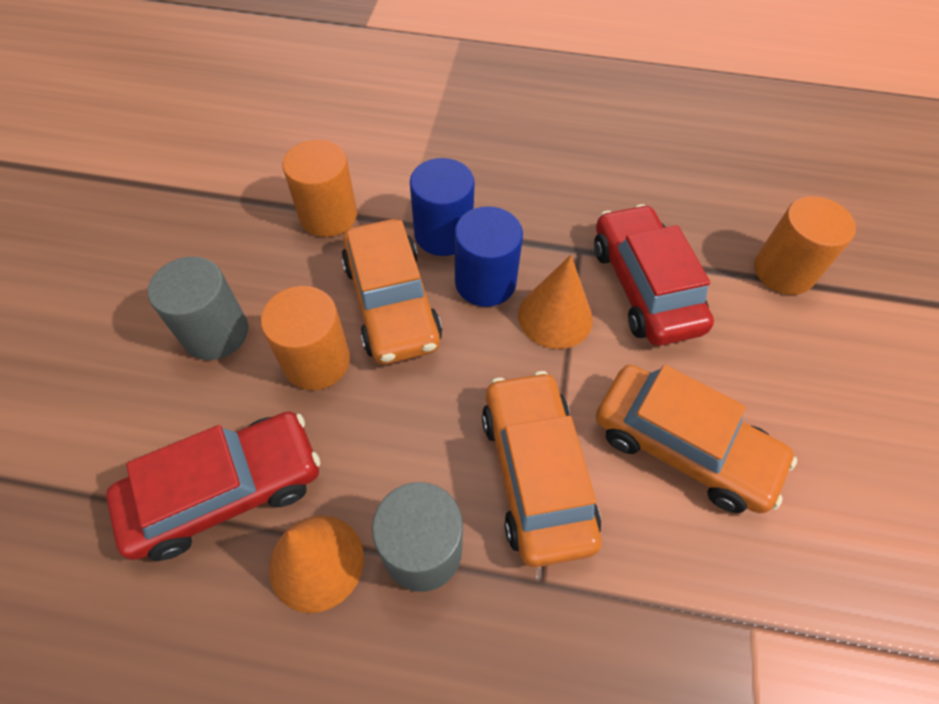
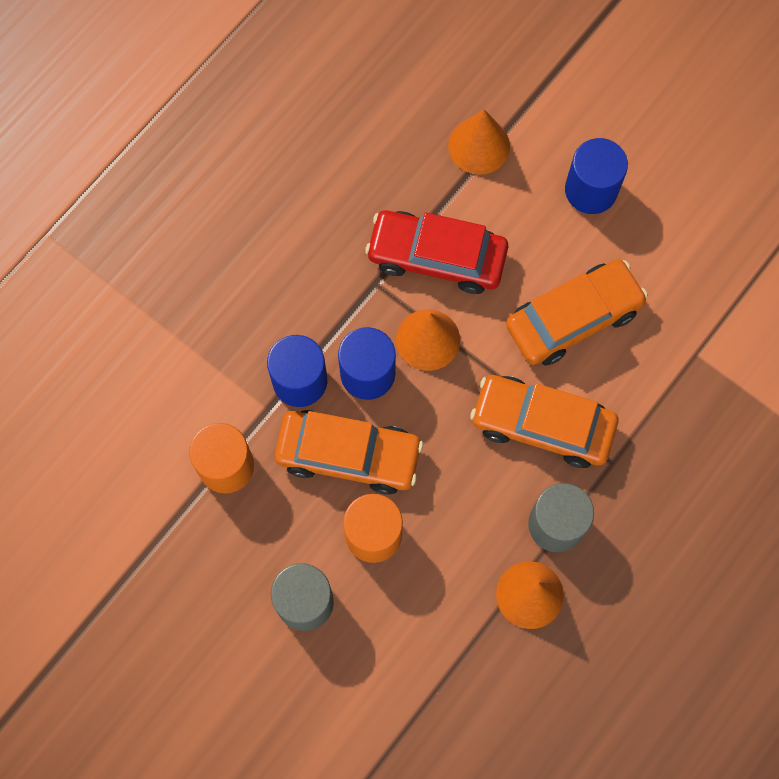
camera: 60 degrees left, 15 degrees up
red car [106,412,321,561] -> none
orange cylinder [754,196,856,295] -> orange cone [448,109,510,175]
none -> blue cylinder [565,138,628,214]

